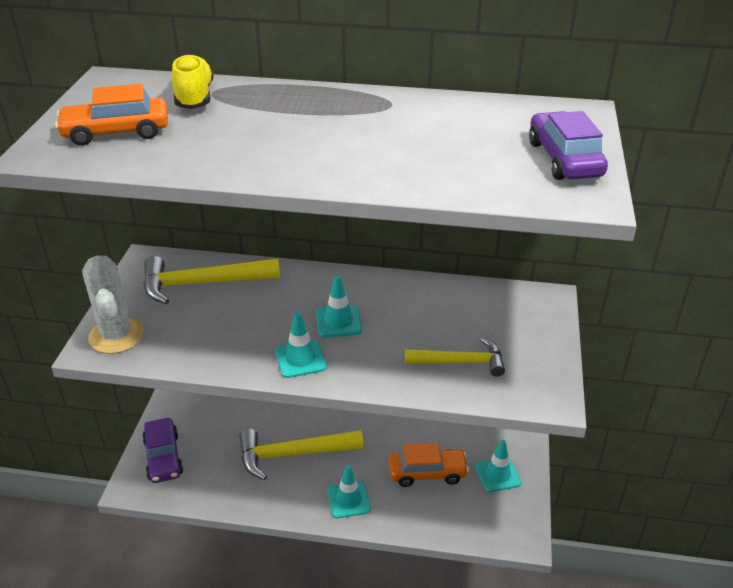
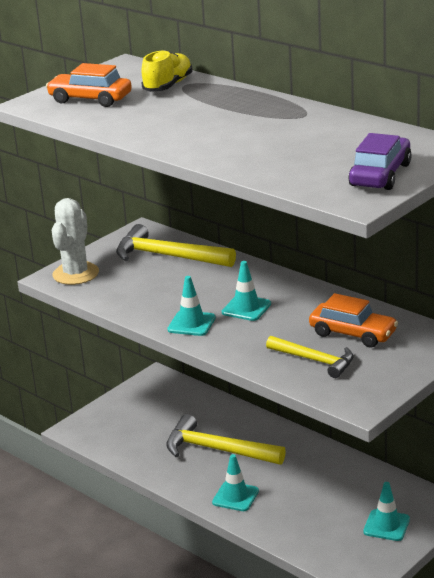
camera: 35 degrees right, 10 degrees down
purple car [142,418,183,483] -> none
orange car [389,443,469,487] -> orange car moved to [309,293,398,347]

